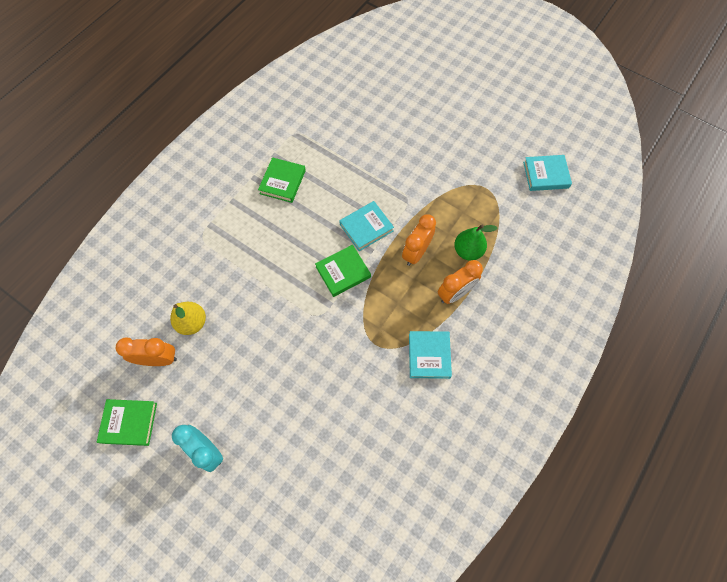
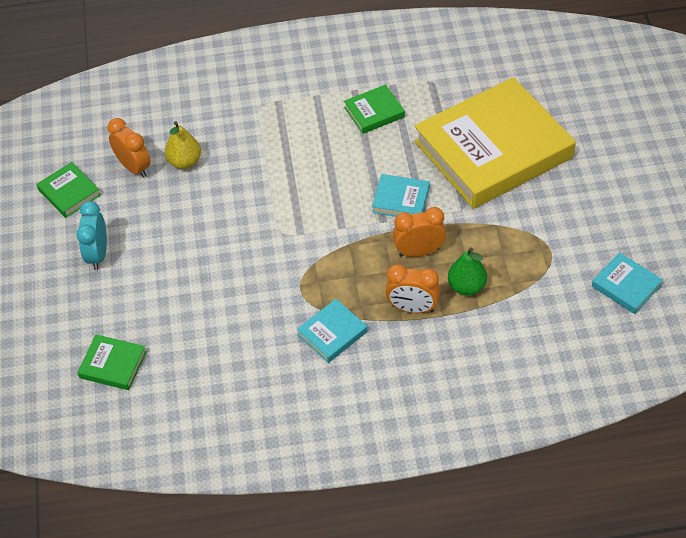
camera: 50 degrees right, 15 degrees down
green book [315,245,371,297] -> green book moved to [77,334,147,390]
none -> yellow book [415,77,576,209]

